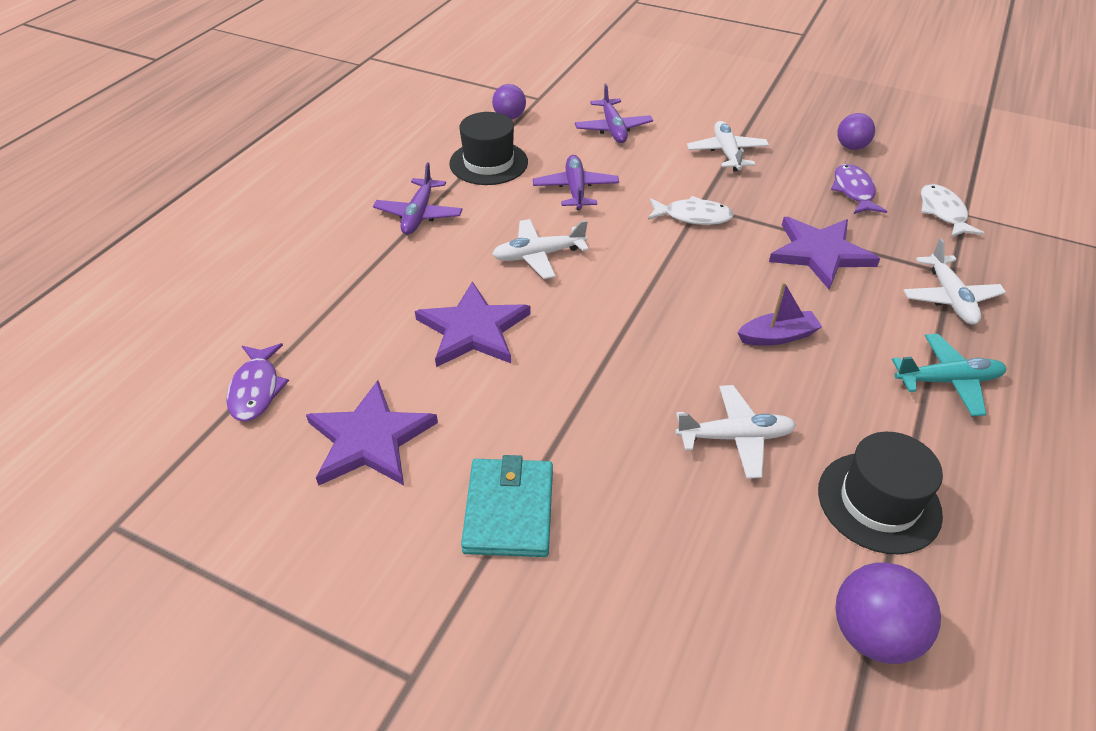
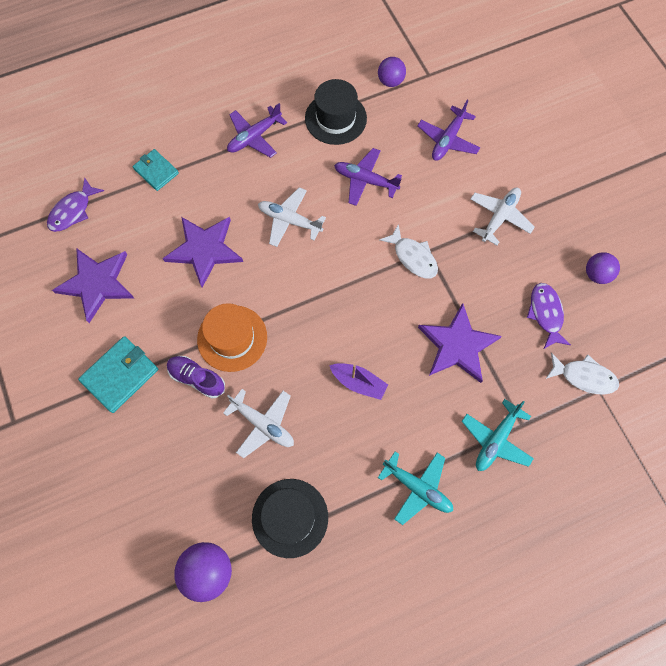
camera: 40 degrees right, 25 degrees up
purple plane [533,155,619,210] -> purple plane turned 105 degrees counterclockwise [334,148,402,206]
purple fish [831,164,887,214] -> purple fish turned 45 degrees counterclockwise [527,283,571,349]
white plane [903,238,1006,325] -> turquoise plane [462,399,534,471]
white fish [921,184,984,238] -> white fish turned 75 degrees clockwise [546,352,619,394]
none -> turquoise wallet [133,149,179,191]
none -> purple shoe [167,356,225,399]
none -> orange hat [197,303,267,372]

